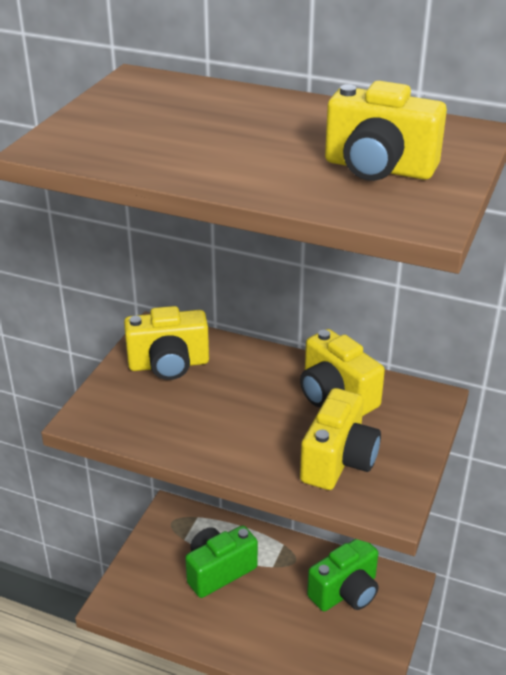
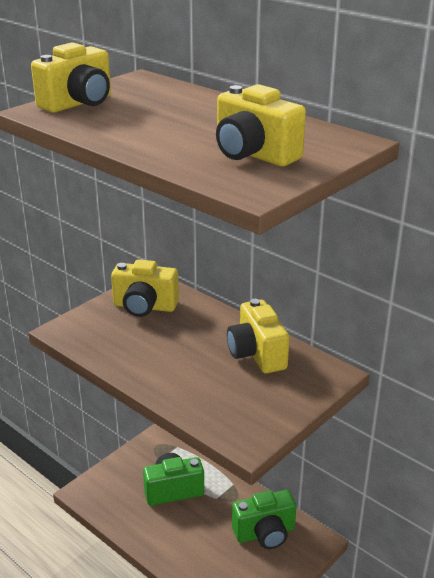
camera: 20 degrees right, 5 degrees down
yellow camera [300,388,381,490] -> yellow camera moved to [31,42,111,113]

